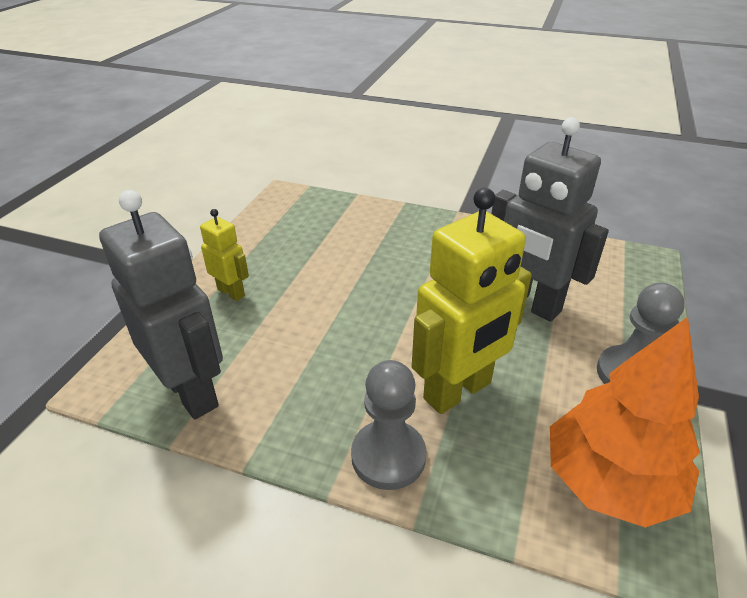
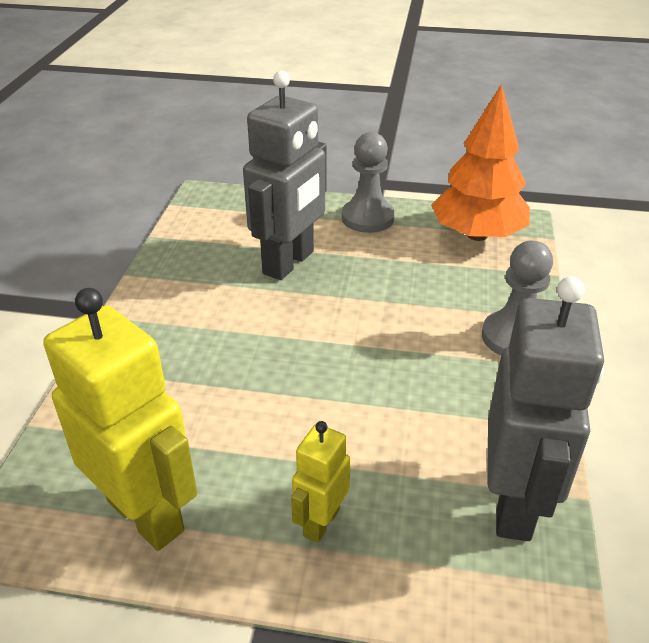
camera: 100 degrees left, 0 degrees up
grey robot [99,190,223,419] -> grey robot turned 150 degrees clockwise [487,276,604,541]
yellow robot [412,188,532,414] -> yellow robot moved to [43,288,197,551]

